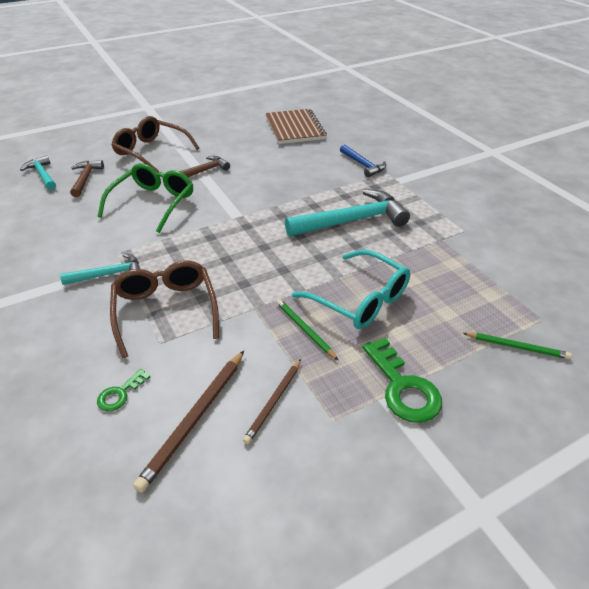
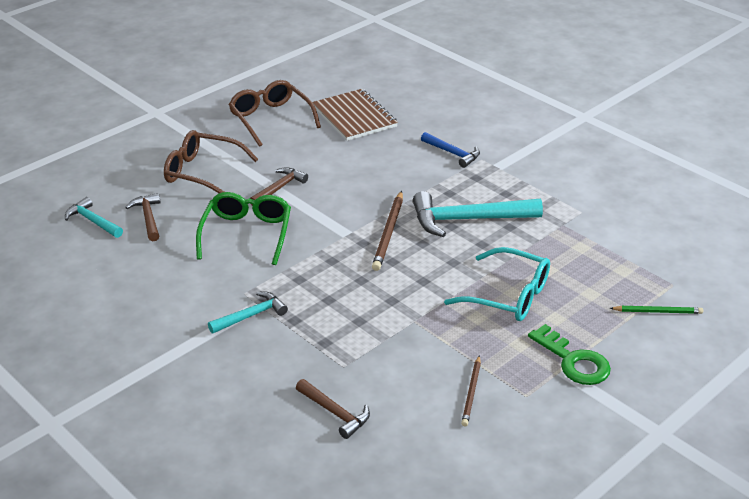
camera: 15 degrees left, 5 degrees down
green key [97,369,150,411] -> brown hammer [296,379,370,439]
brown glasses [110,260,219,358] -> brown glasses moved to [229,80,321,147]
brown pencil [133,351,244,492] -> brown pencil moved to [372,191,403,271]
green pencil [276,299,338,360] -> none
turquoise hammer [285,189,410,236] -> turquoise hammer turned 150 degrees counterclockwise [413,191,543,237]

